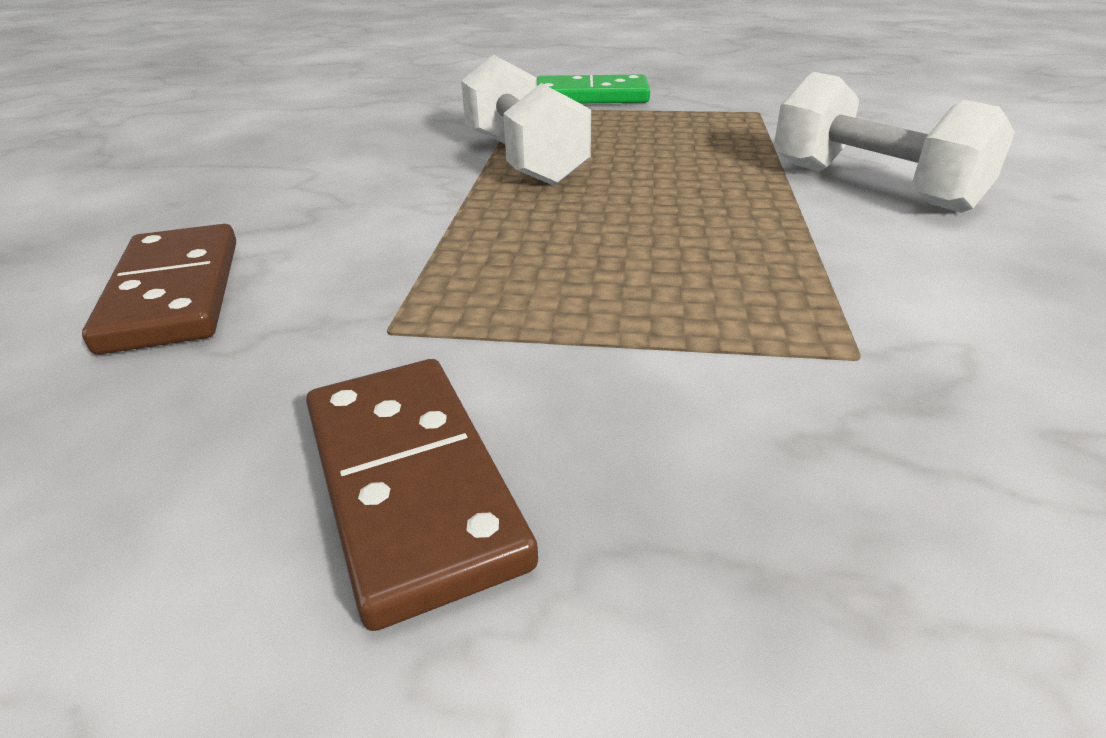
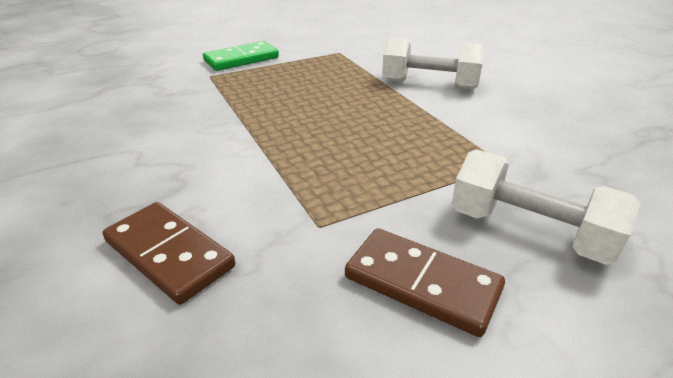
camera: 35 degrees left, 0 degrees up
white dumbbell [461,55,591,186] -> white dumbbell moved to [451,150,641,265]

